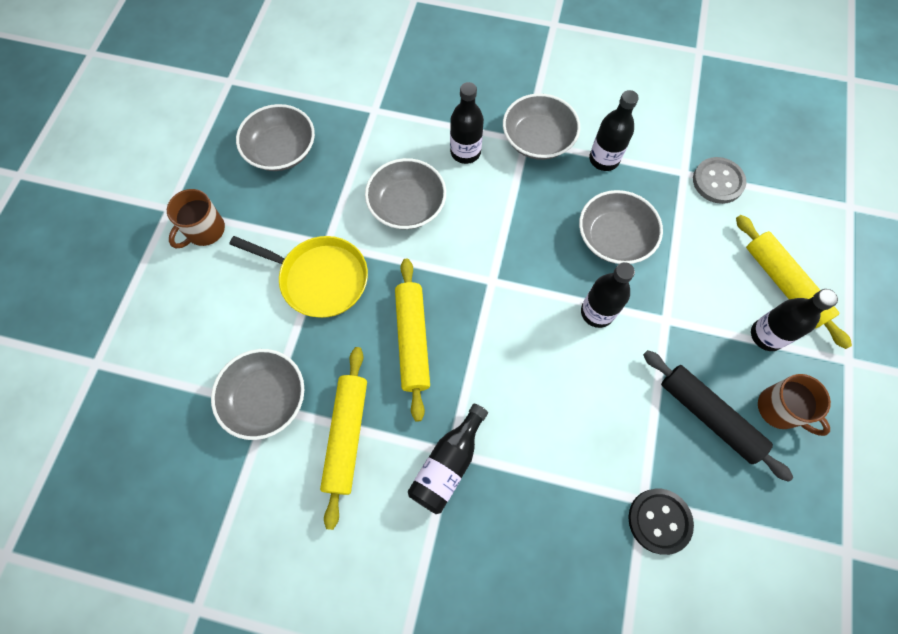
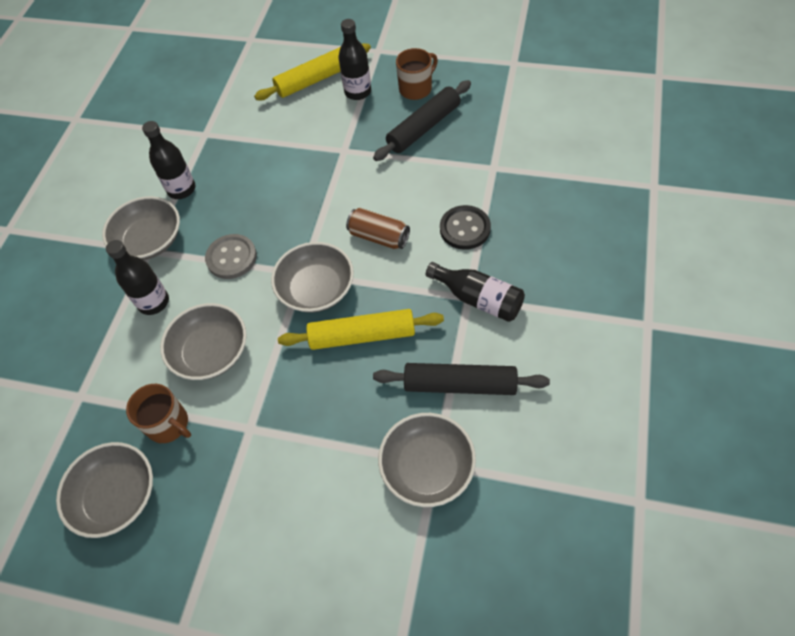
camera: 85 degrees left, 10 degrees down
brown mug [167,189,225,249] -> brown mug moved to [126,384,191,443]
yellow pan [229,236,368,318] -> none
yellow rolling pin [320,347,367,530] -> black rolling pin [373,363,550,395]
grey bowl [579,190,663,264] -> grey bowl moved to [271,242,354,313]
black bottle [581,262,635,328] -> none
black button [628,488,694,555] -> black button moved to [440,205,491,250]
grey button [693,157,746,204] -> grey button moved to [205,234,257,279]
none -> brown can [346,208,410,249]

